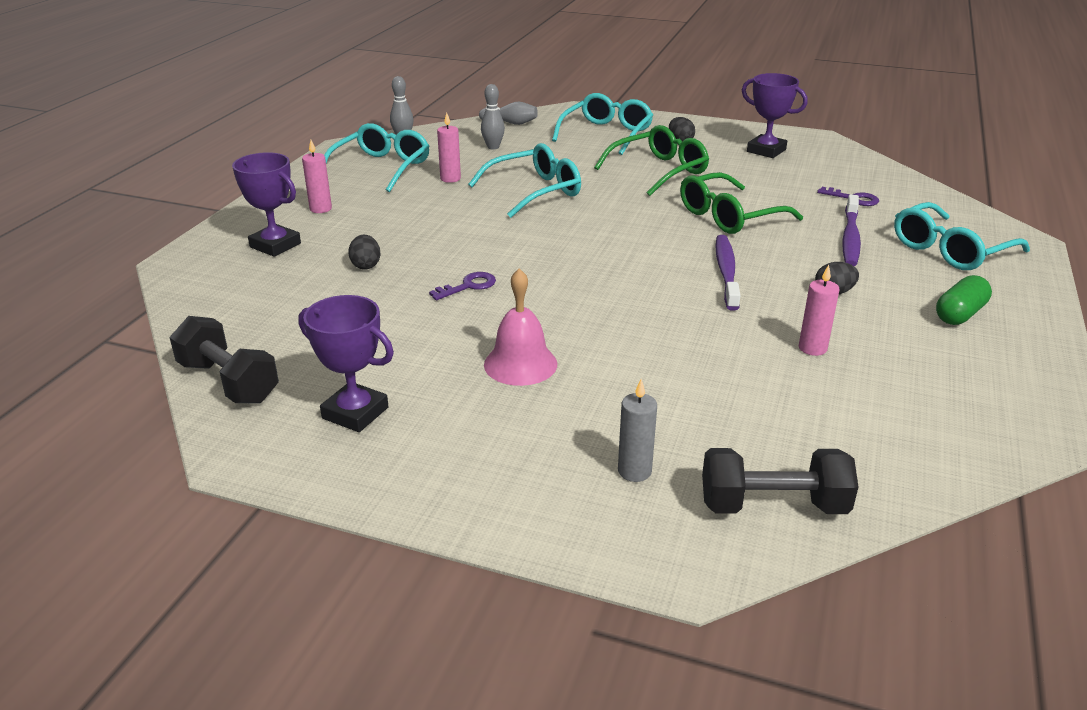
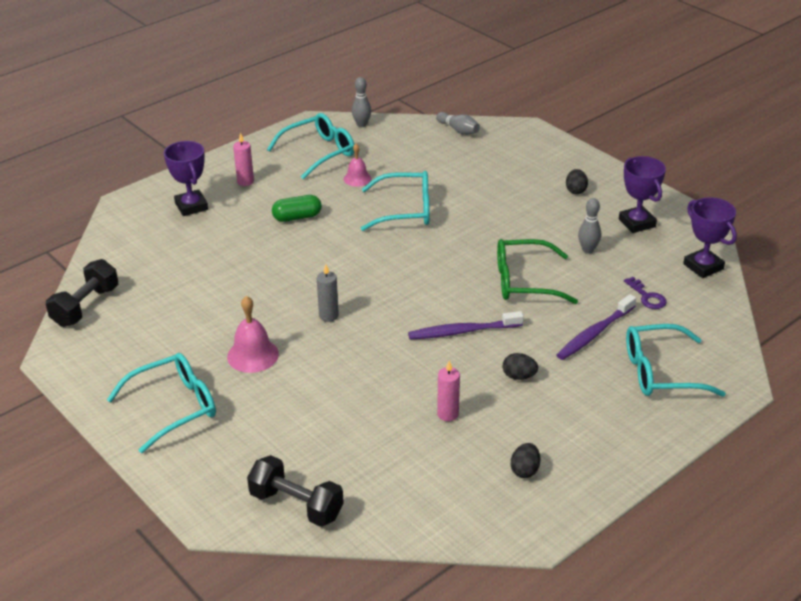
camera: 30 degrees right, 5 degrees up
black dumbbell [169,316,279,404] -> black dumbbell turned 45 degrees clockwise [46,259,118,327]
purple trophy [298,295,394,432] -> purple trophy moved to [683,197,737,278]
black egg [348,235,381,270] -> black egg moved to [511,443,541,478]
purple key [429,272,496,300] -> none
pink candle [437,113,461,183] -> pink bell [344,143,371,187]
grey bowling pin [481,84,505,149] -> grey bowling pin moved to [578,198,601,253]
turquoise glasses [552,93,653,155] -> turquoise glasses moved to [107,353,216,453]
green glasses [594,125,709,196] -> none
grey candle [618,379,657,482] -> grey candle moved to [317,264,339,322]
purple toothbrush [715,235,741,311] -> purple toothbrush turned 135 degrees counterclockwise [408,311,524,339]
green capsule [936,275,992,325] -> green capsule moved to [272,195,322,222]

